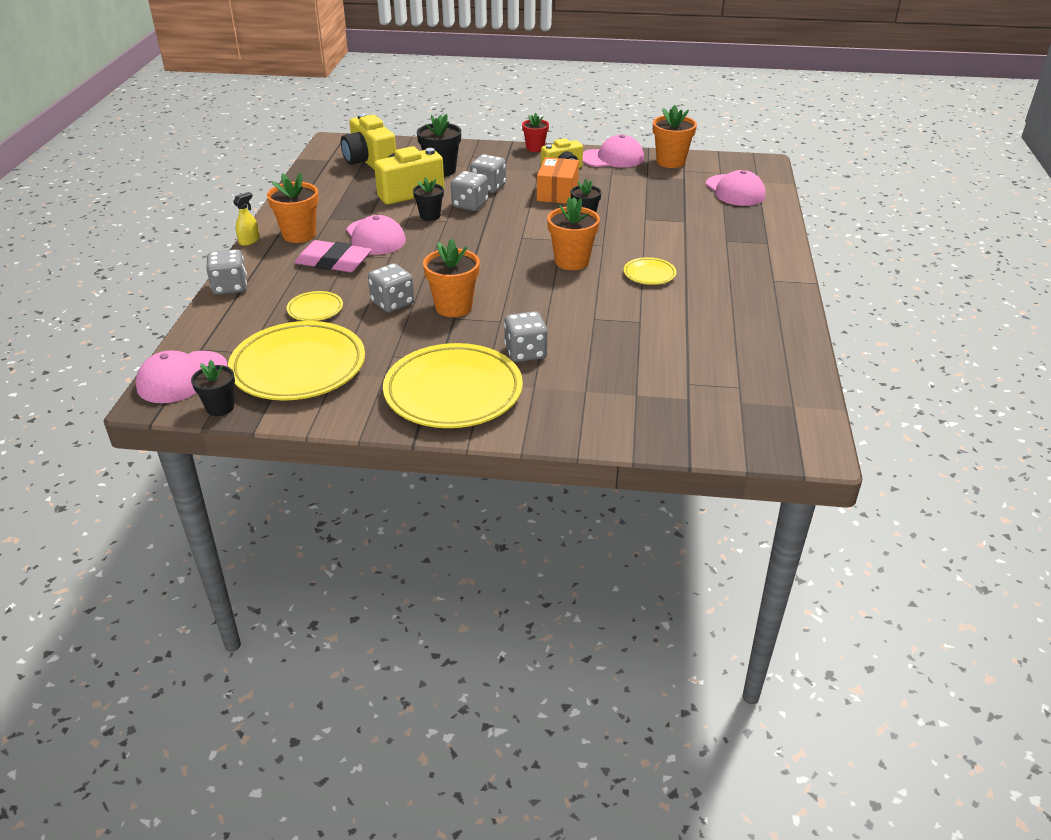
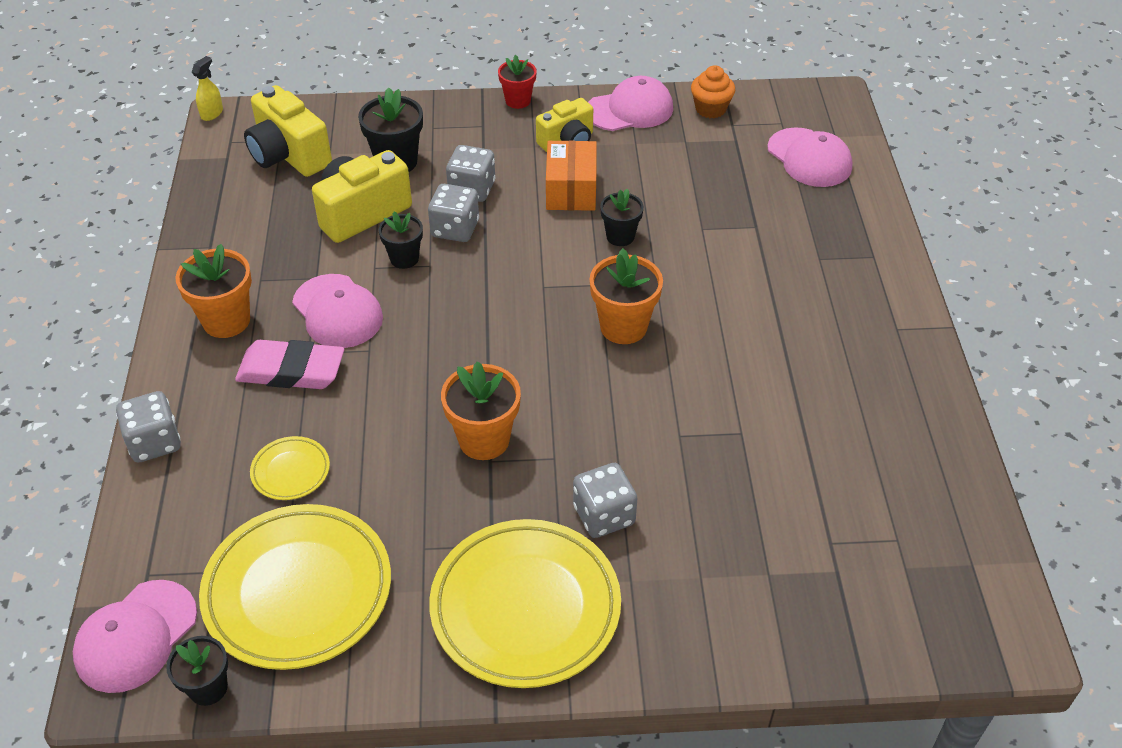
camera: 10 degrees left, 10 degrees up
yellow spray bottle [233,192,259,246] -> yellow spray bottle moved to [192,56,223,121]
grey dice [368,263,414,313] -> none
yellow plate [624,257,677,285] -> none
orange flower pot [653,105,697,168] -> orange cupcake [691,65,735,118]

